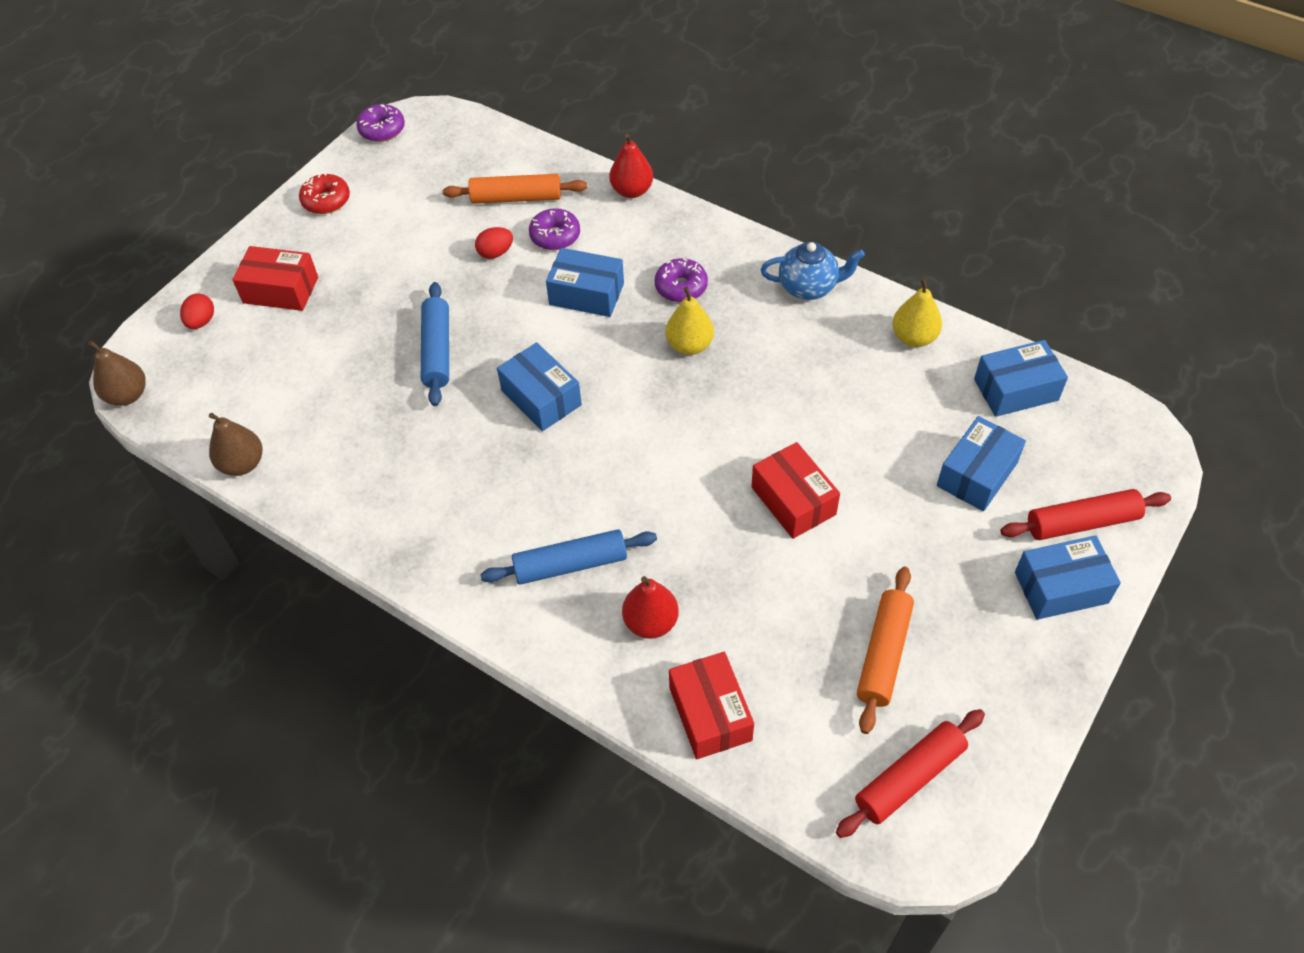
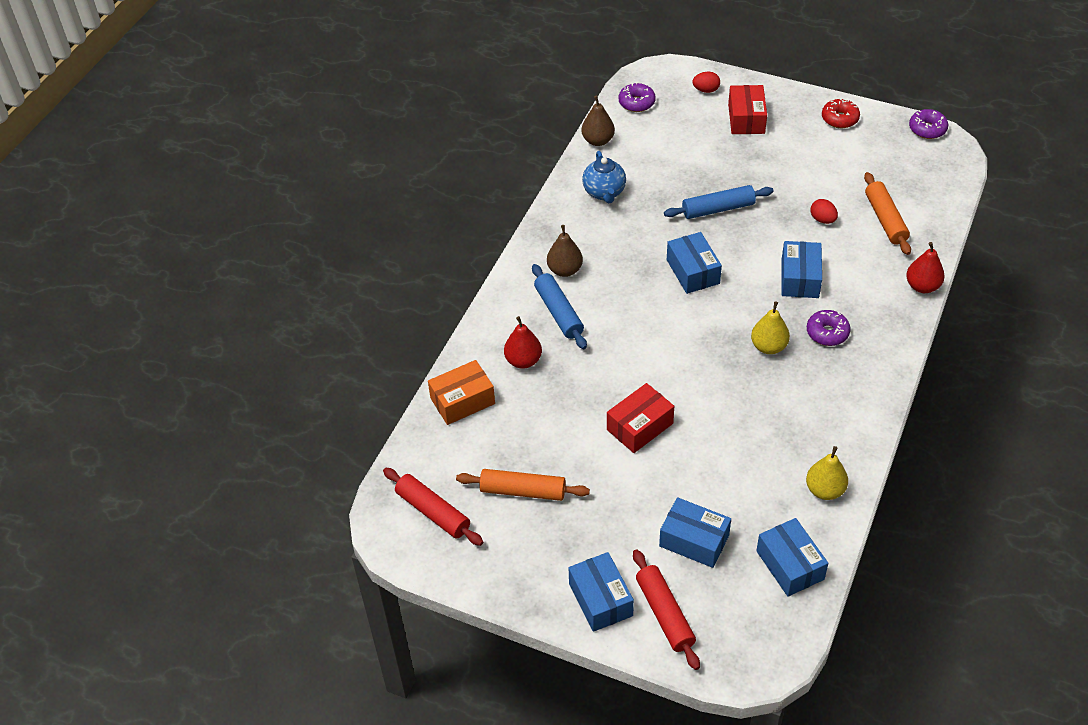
camera: 80 degrees right, 5 degrees down
brown pear [88,341,146,406] -> brown pear moved to [547,225,583,277]
blue box [497,342,582,431] -> blue box turned 60 degrees counterclockwise [667,232,722,294]
purple donut [529,208,580,250] -> purple donut moved to [618,82,656,112]
red box [669,652,754,759] -> orange box [428,360,495,425]
blue teapot [761,242,865,300] -> blue teapot moved to [582,151,626,203]

